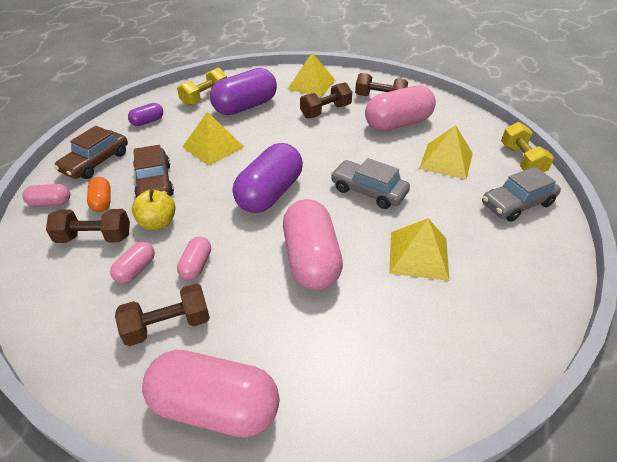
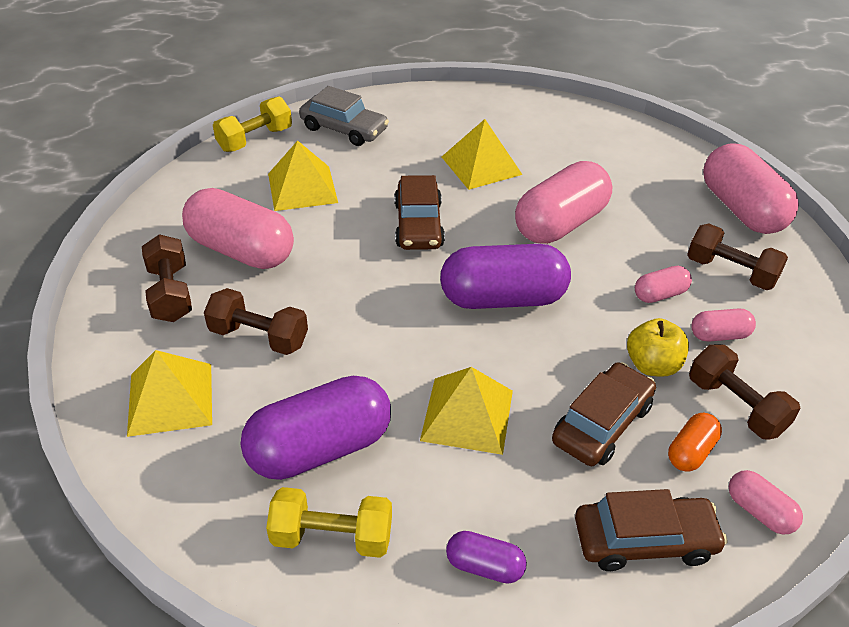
camera: 125 degrees left, 0 degrees up
purple capsule [210,68,277,115] -> purple capsule turned 45 degrees counterclockwise [240,376,391,480]
grey car [331,158,410,209] -> brown car [394,175,445,250]

